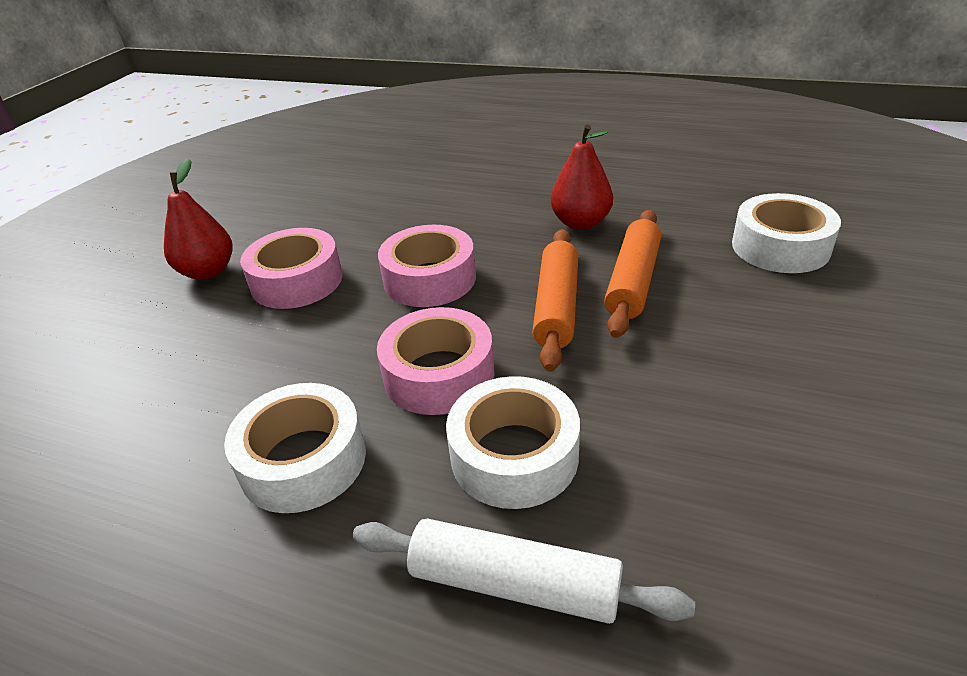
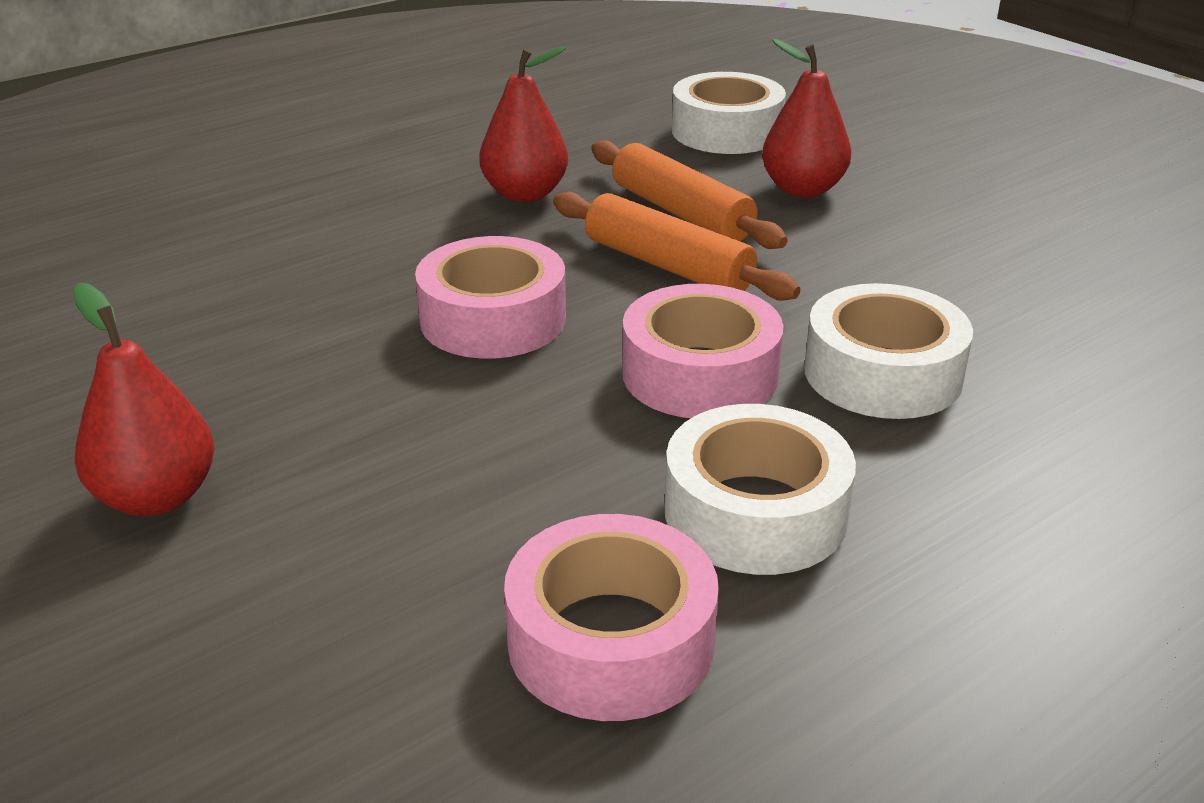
camera: 60 degrees left, 5 degrees down
pink tape [240,228,343,309] -> pink tape moved to [504,514,719,721]
white rolling pin [353,519,695,624] -> none
none -> red pear [762,39,851,197]

